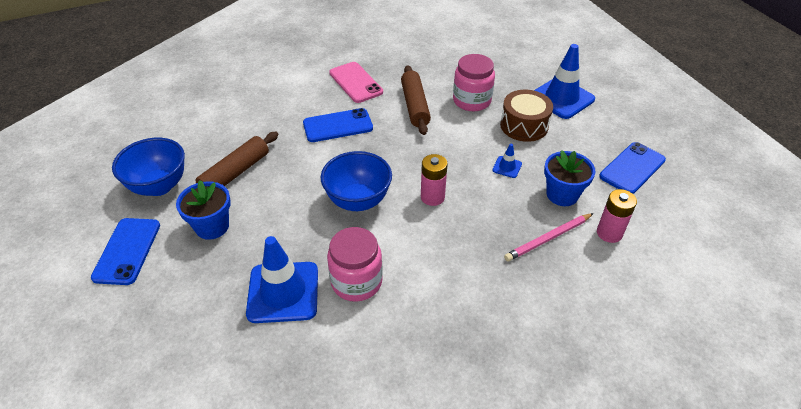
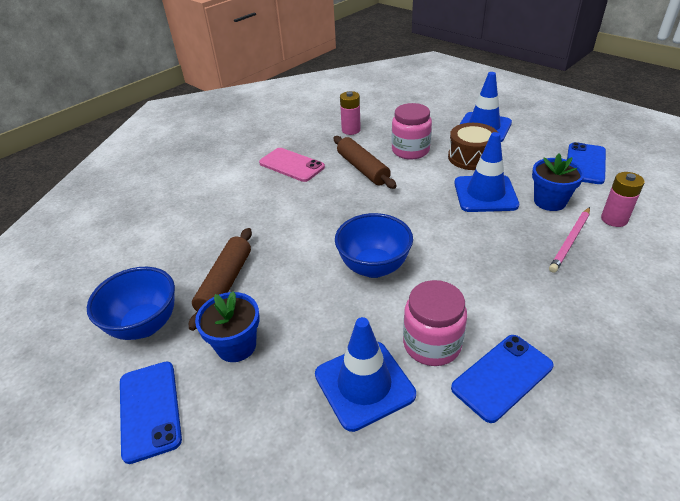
camera: 20 degrees left, 5 degrees down
blue phone [303,108,373,142] -> blue phone moved to [451,335,554,423]
pink battery [421,154,448,206] -> pink battery moved to [340,91,361,135]
blue traffic cone [492,144,522,178] -> blue traffic cone [454,132,519,212], size x2.26

